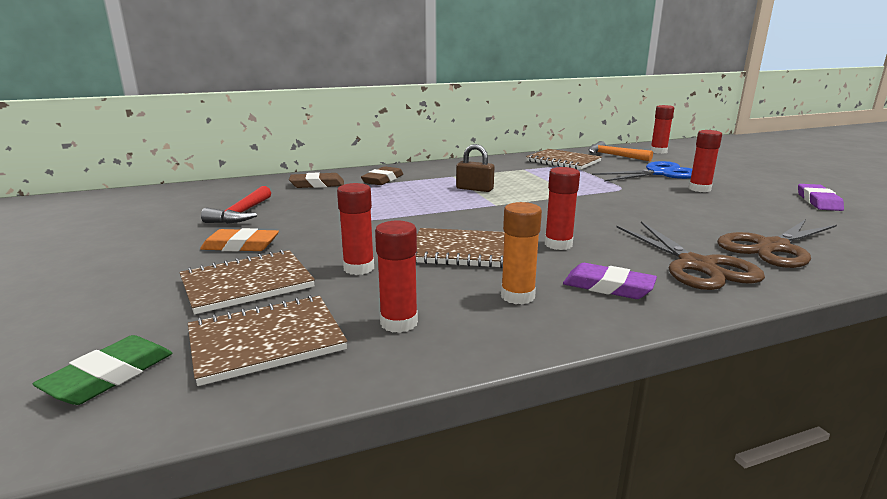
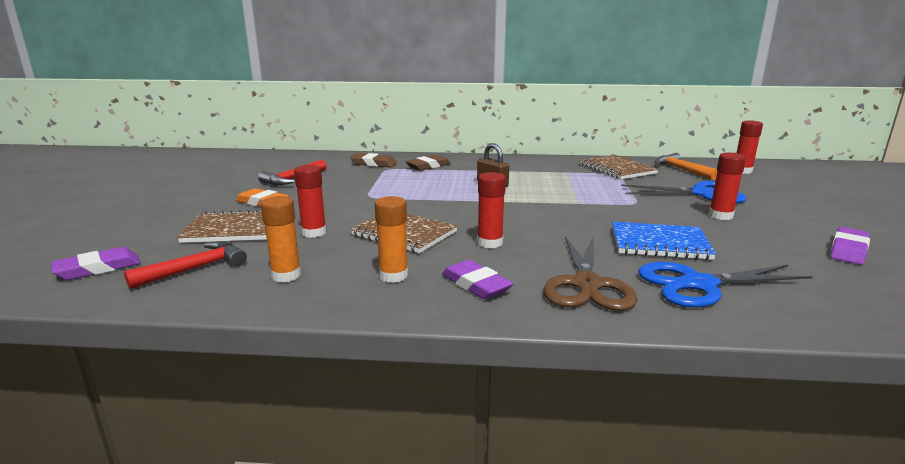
camera: 25 degrees right, 0 degrees up
green eraser [33,335,172,405] -> purple eraser [51,247,141,280]
brown notebook [188,295,348,386] -> red hammer [124,241,247,289]
red glue stick [375,221,418,333] -> orange glue stick [261,196,301,283]
brown scissors [717,219,837,268] -> blue scissors [638,262,813,308]
none -> blue notebook [612,222,716,260]

